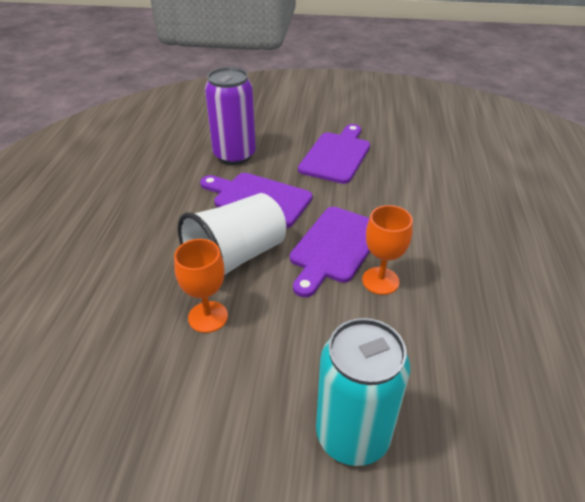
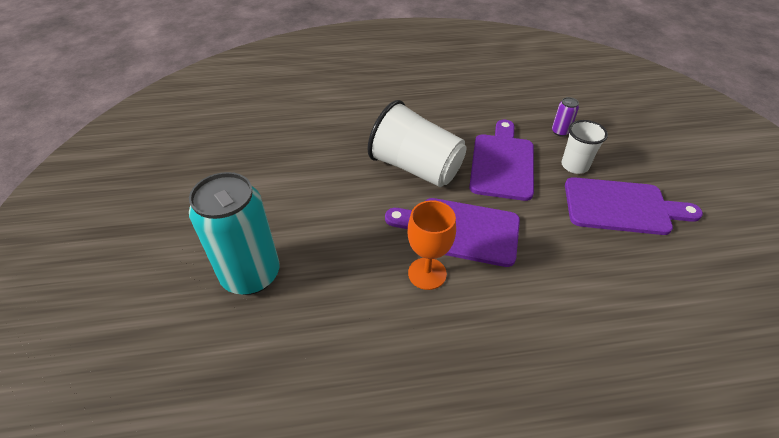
camera: 75 degrees right, 5 degrees up
orange goblet [174,239,228,333] -> none
purple can [205,67,256,165] -> purple can [552,97,579,136], size x0.41
none -> white cup [561,120,608,174]

